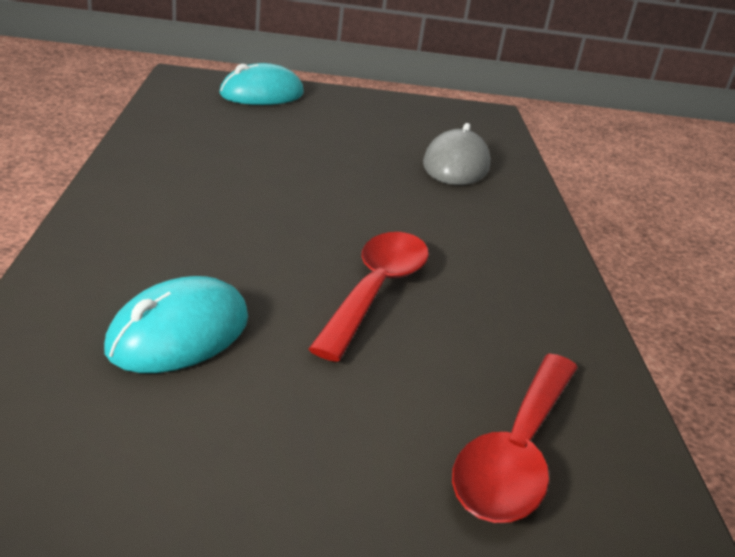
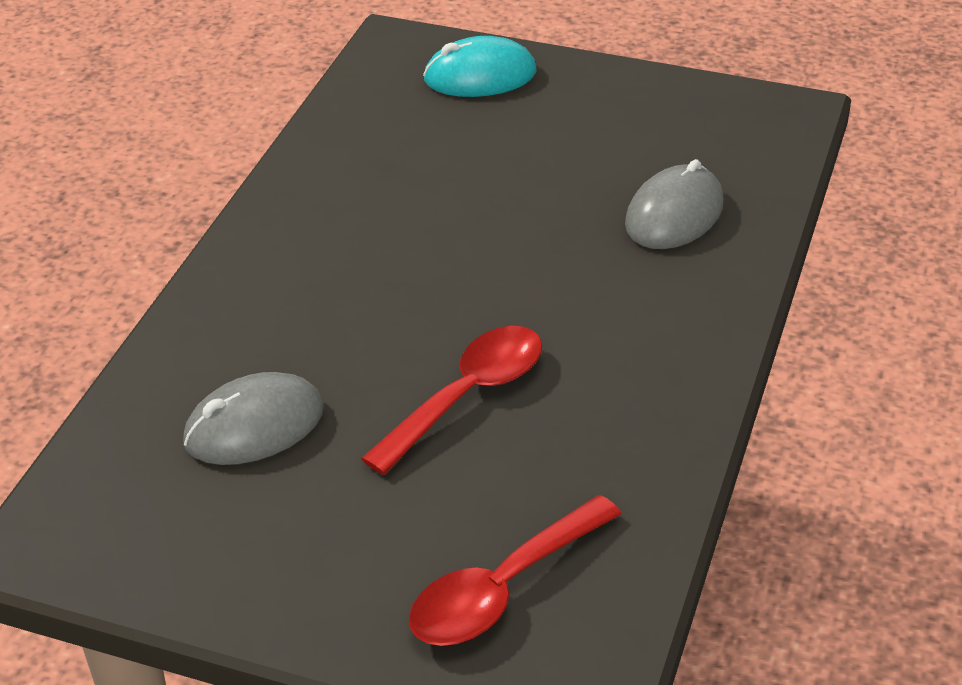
camera: 25 degrees right, 10 degrees up
turquoise mouse [104,276,248,373] -> grey mouse [183,372,324,465]

